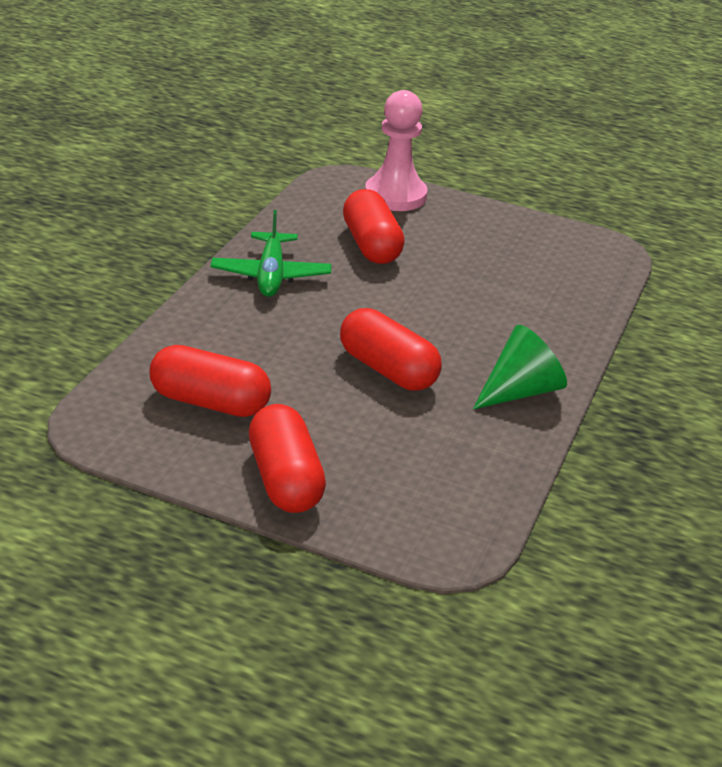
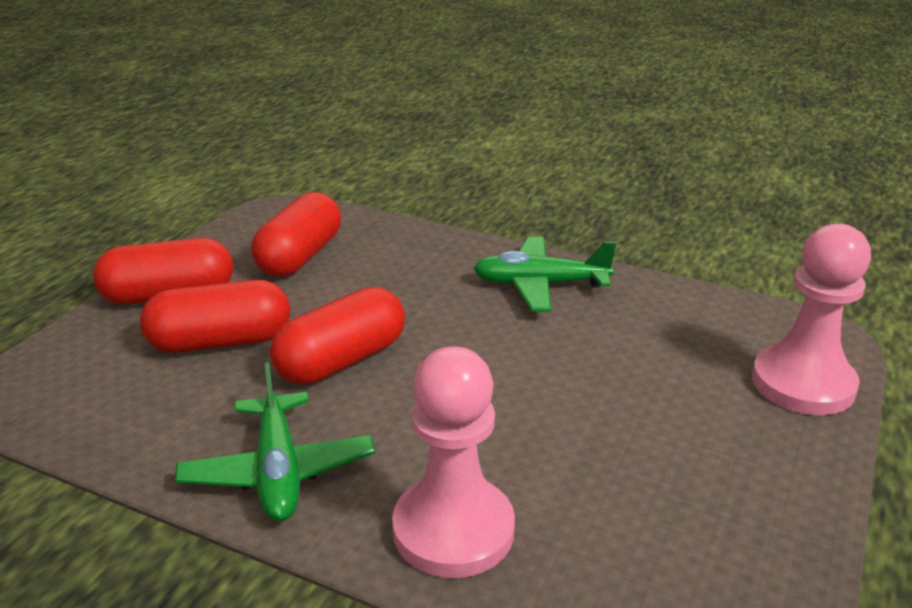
camera: 95 degrees right, 5 degrees down
red capsule [343,189,405,264] -> red capsule moved to [140,280,290,353]
green cone [473,325,567,409] -> green plane [175,362,375,521]
none -> pink pawn [392,346,515,578]

